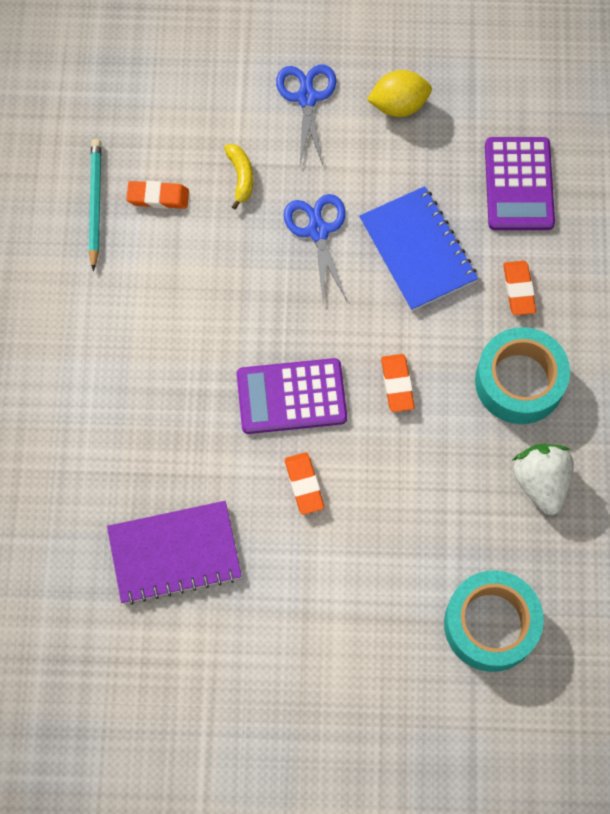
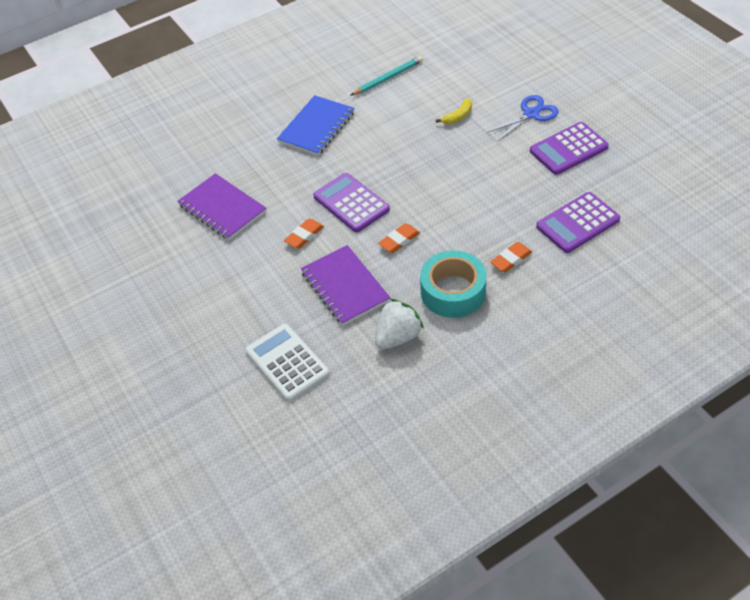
camera: 60 degrees right, 20 degrees down
orange eraser [126,181,189,209] -> none
blue scissors [284,194,347,304] -> none
blue notebook [359,186,478,311] -> blue notebook moved to [277,95,355,156]
yellow lemon [367,70,432,117] -> purple calculator [530,122,609,175]
turquoise tape [444,570,544,672] -> white calculator [245,324,330,401]
none -> purple notebook [301,245,391,325]

